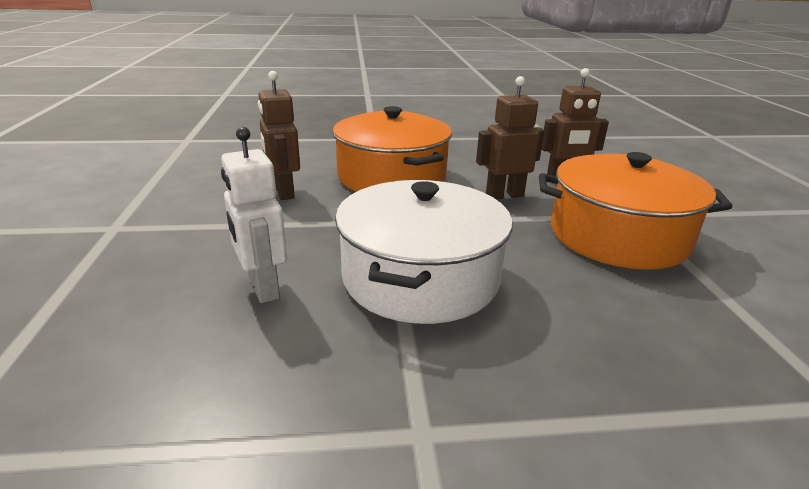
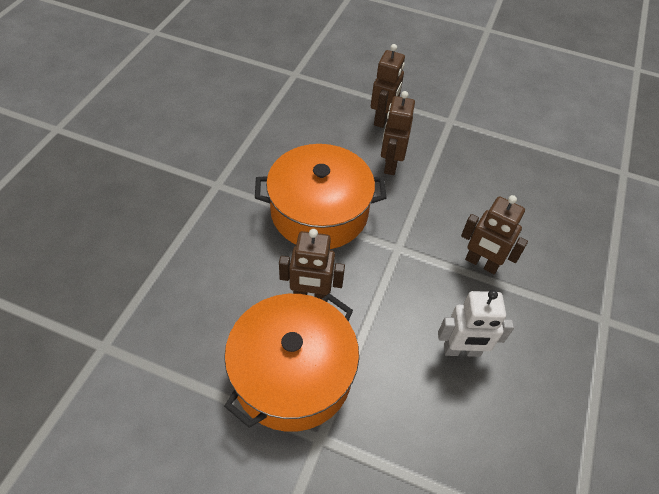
camera: 65 degrees left, 25 degrees up
white pot [335,180,512,324] -> brown robot [461,195,528,274]
orange pot [539,152,733,270] -> orange pot moved to [224,293,359,432]

